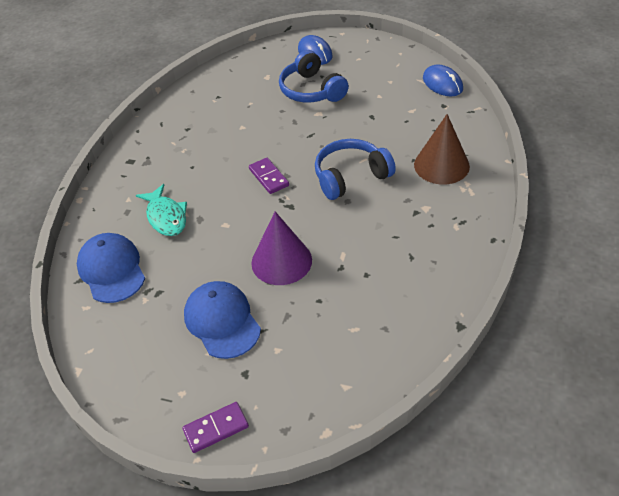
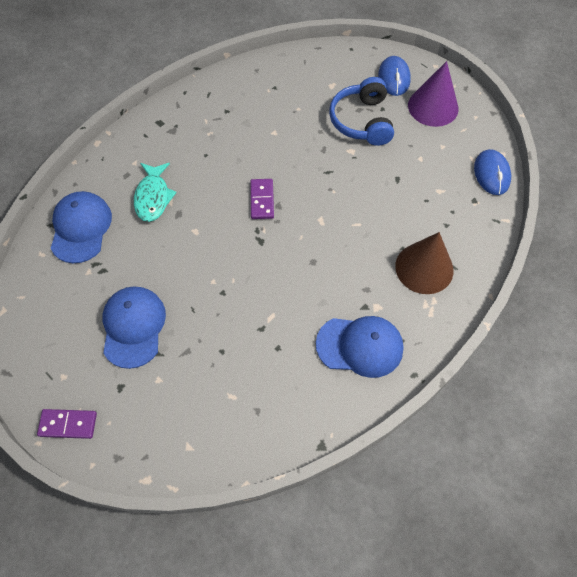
camera: 25 degrees right, 15 degrees up
purple cone [251,212,312,285] -> purple cone moved to [408,61,458,127]
blue headphones [315,139,396,200] -> none
none -> blue cap [316,316,404,378]

